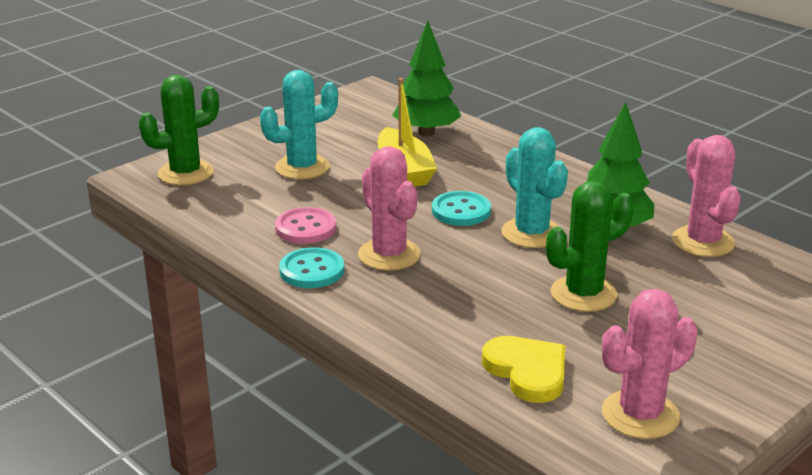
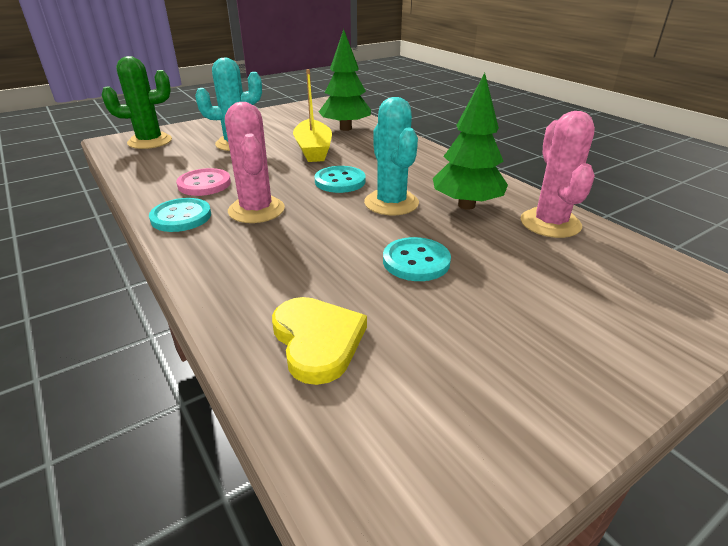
camera: 10 degrees right, 5 degrees up
green cactus [546,181,634,312] -> turquoise button [383,237,451,281]
pink cactus [602,289,698,439] -> none

